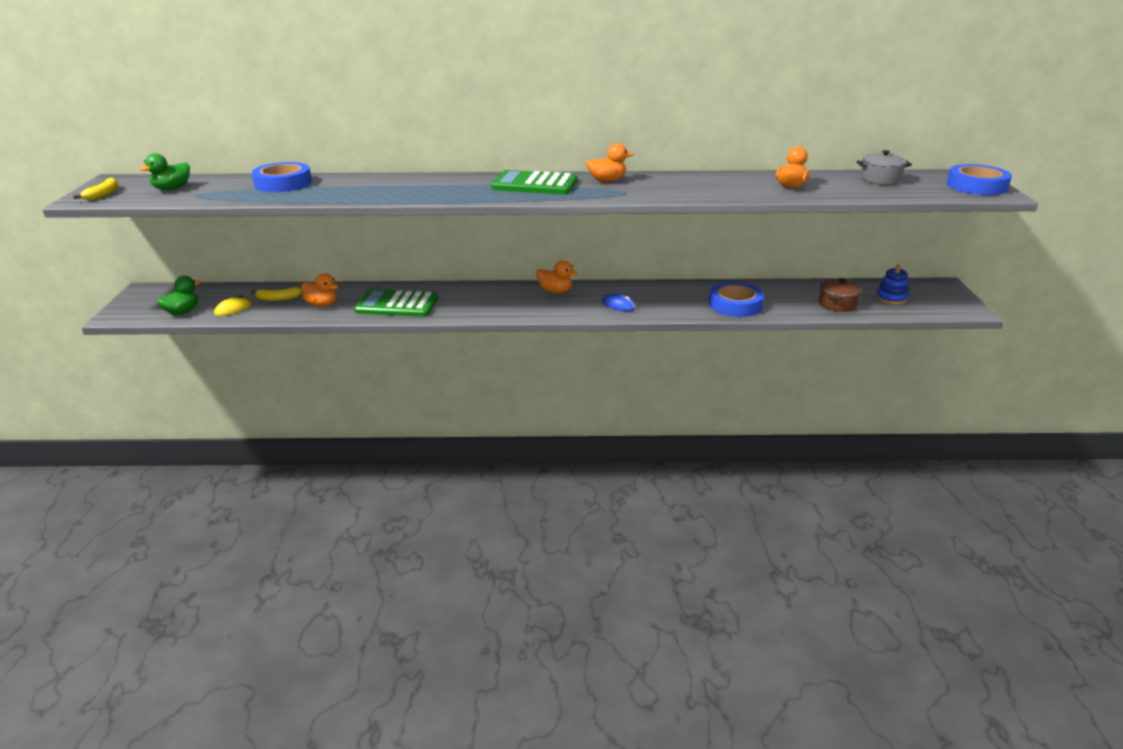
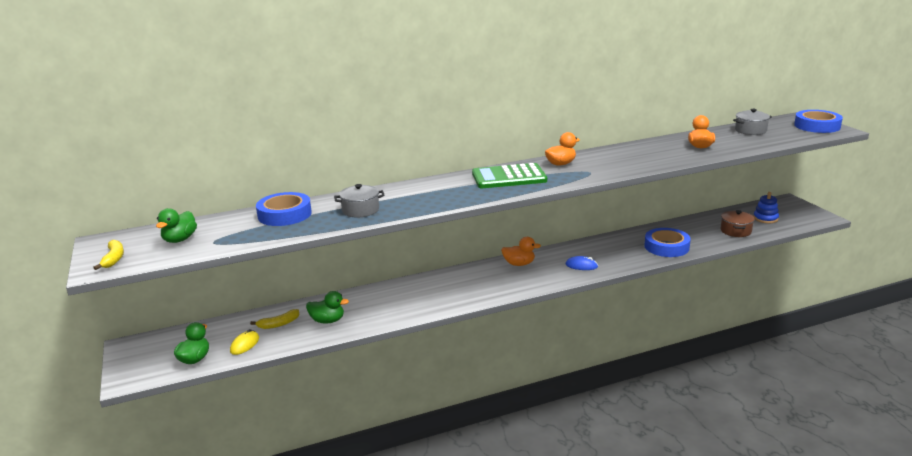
camera: 20 degrees left, 5 degrees down
orange duck [302,273,338,307] -> green duck [306,291,349,324]
green calculator [354,289,438,317] -> none
none -> grey pot [334,184,385,218]

